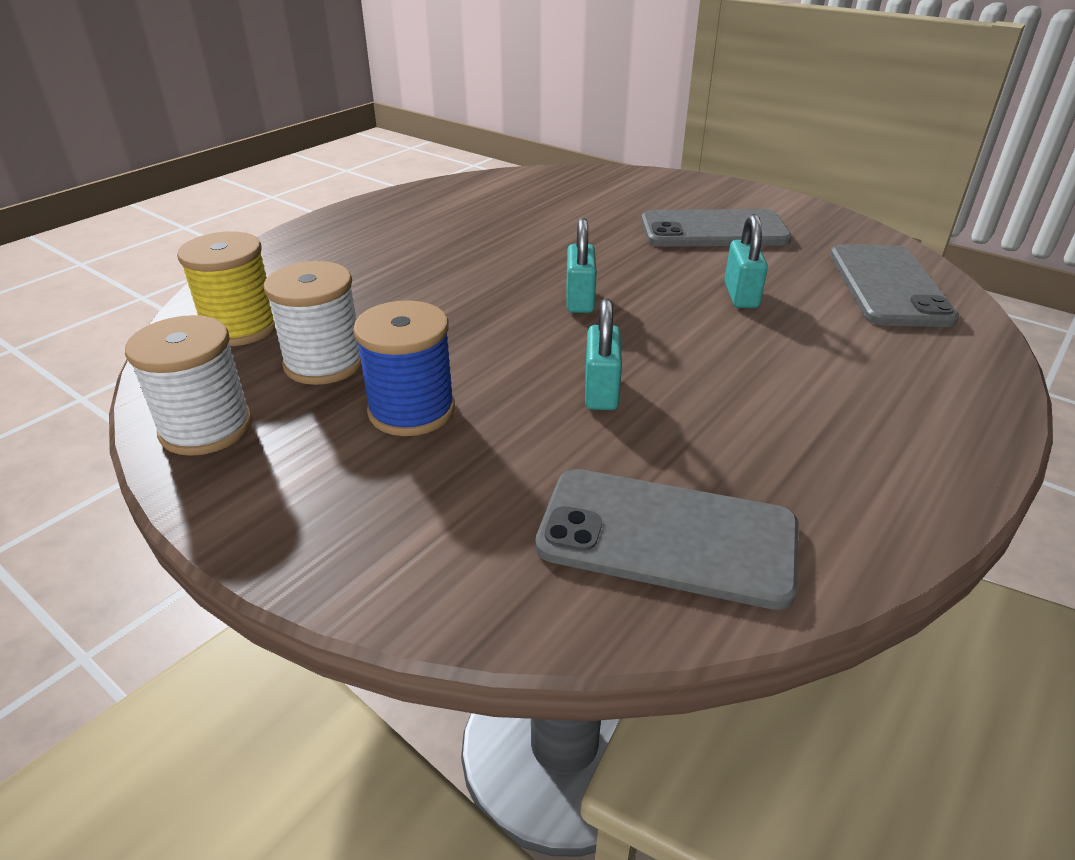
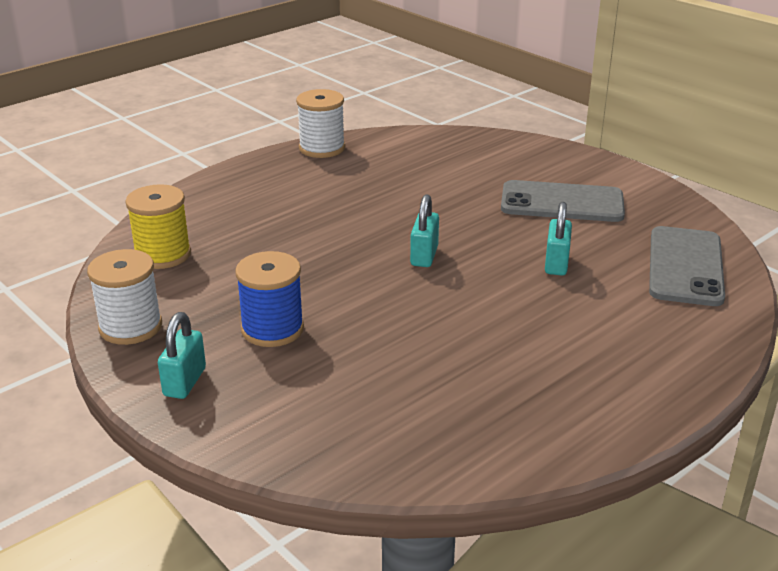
camera: 10 degrees right, 5 degrees down
white spool [264,261,362,385] -> white spool moved to [296,89,345,158]
grey phone [535,469,799,610] -> none
turquoise padlock [585,299,622,410] -> turquoise padlock moved to [158,312,206,399]

